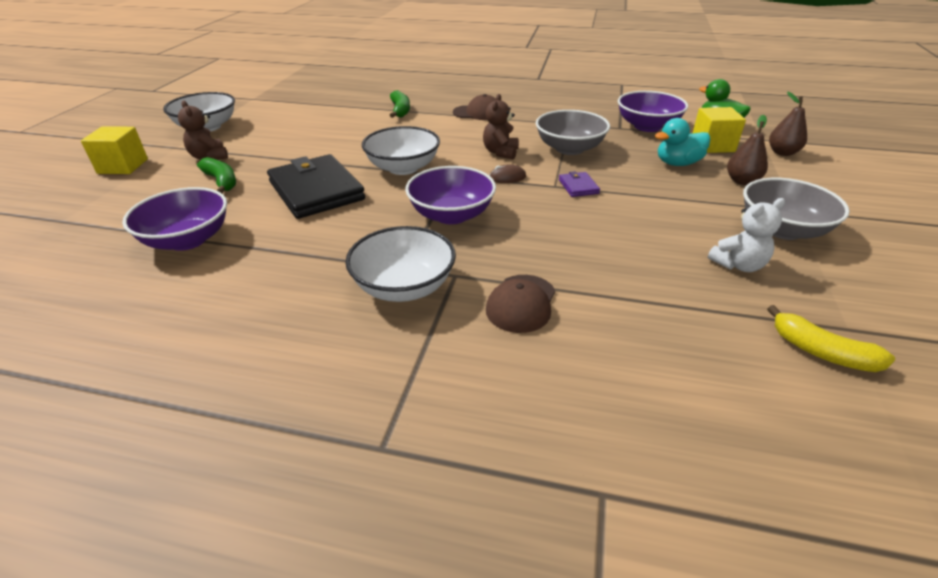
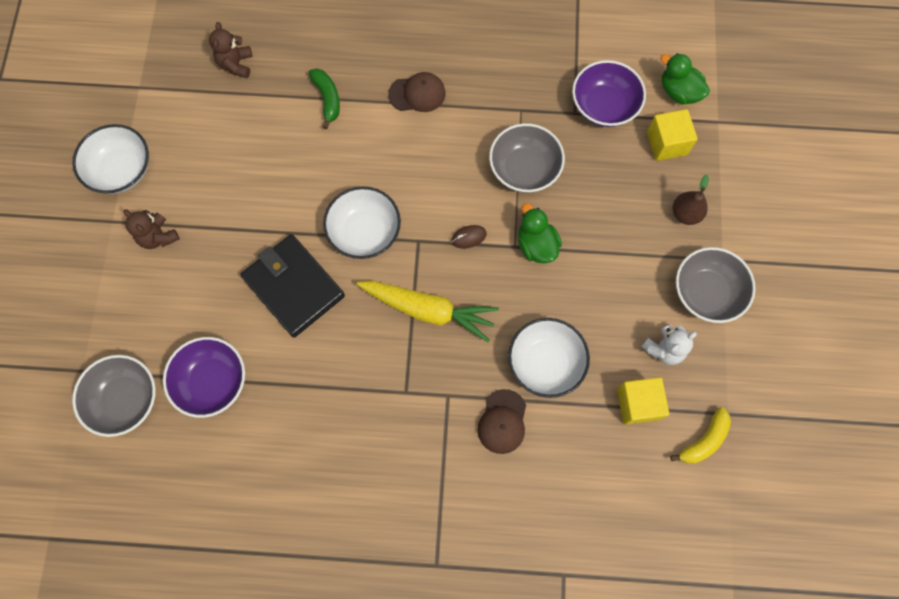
camera: 10 degrees left, 35 degrees up
yellow cube [81,126,148,174] -> yellow cube moved to [617,377,669,425]
green banana [197,157,236,193] -> none
white bowl [345,226,456,302] -> white bowl moved to [508,318,590,398]
purple bowl [405,166,496,224] -> yellow carrot [357,281,499,342]
brown teddy bear [483,94,519,159] -> brown teddy bear moved to [209,22,252,78]
purple wallet [559,171,600,197] -> green duck [518,203,562,263]
turquoise duck [655,118,711,166] -> none
yellow banana [767,305,895,372] -> yellow banana turned 75 degrees counterclockwise [670,407,731,464]
brown pear [769,92,807,156] -> none
none -> grey bowl [72,355,156,437]

